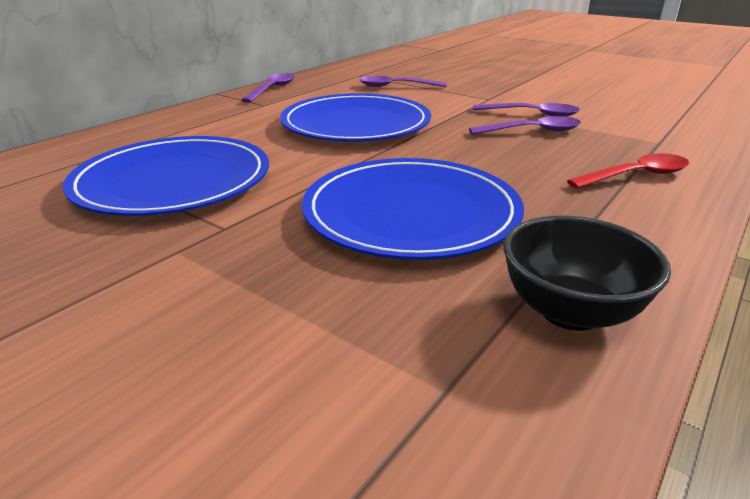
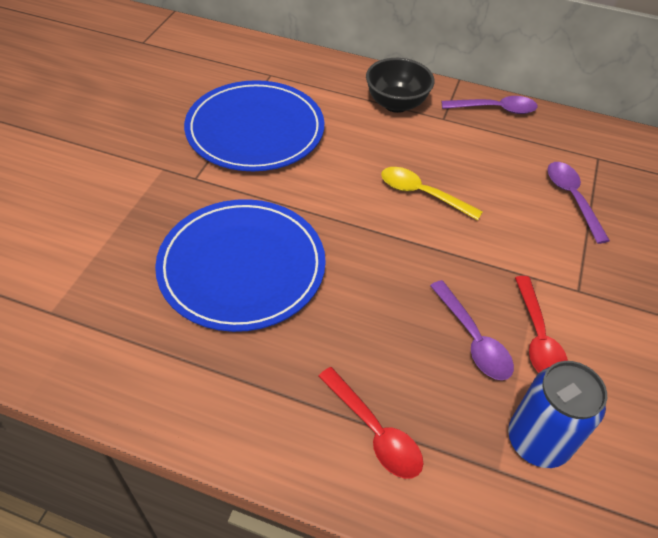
camera: 70 degrees right, 20 degrees up
blue plate [280,93,431,142] -> yellow spoon [381,167,483,220]
purple spoon [473,103,580,117] -> red spoon [515,276,568,373]
black bowl [503,216,671,331] -> black bowl moved to [366,58,435,113]
none -> blue can [508,361,607,468]

